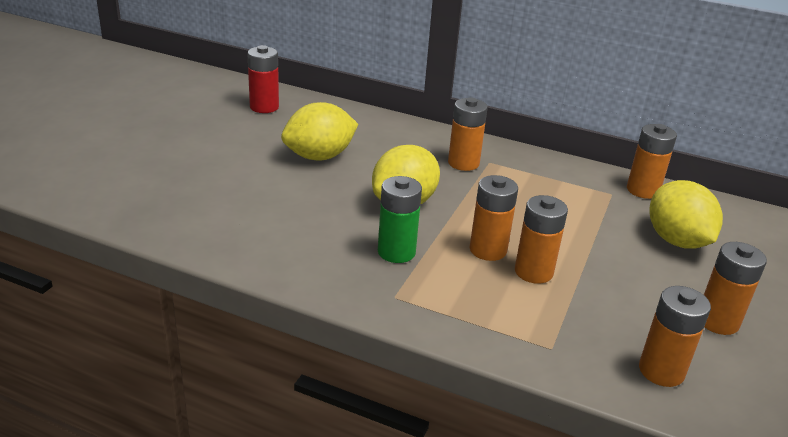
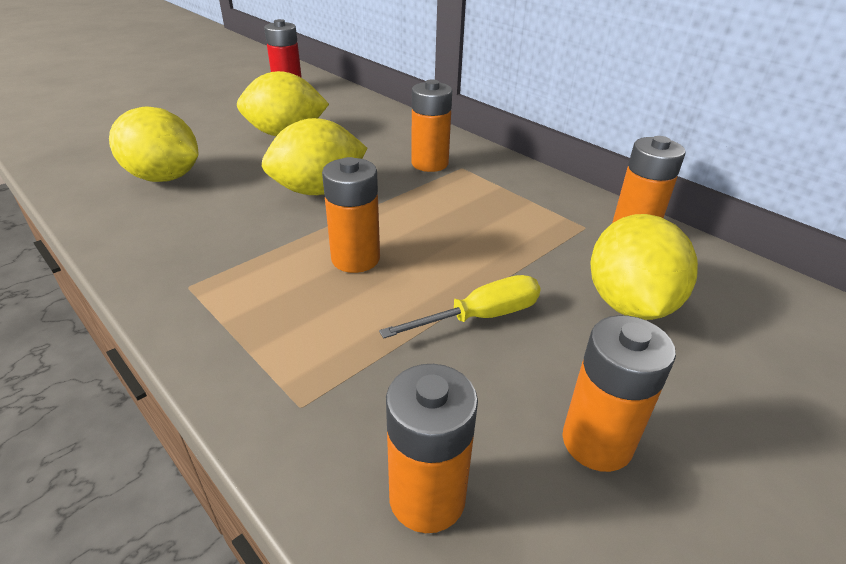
camera: 25 degrees right, 5 degrees up
green battery [378,176,422,263] -> none
orange battery [515,195,568,284] -> none
none -> yellow lemon [109,106,198,182]
none -> yellow screwdriver [379,275,541,339]

